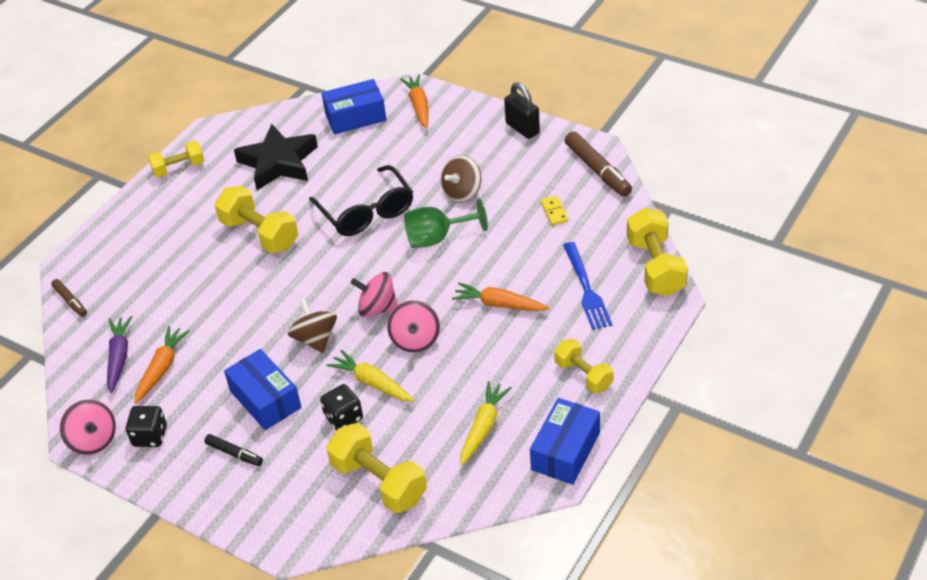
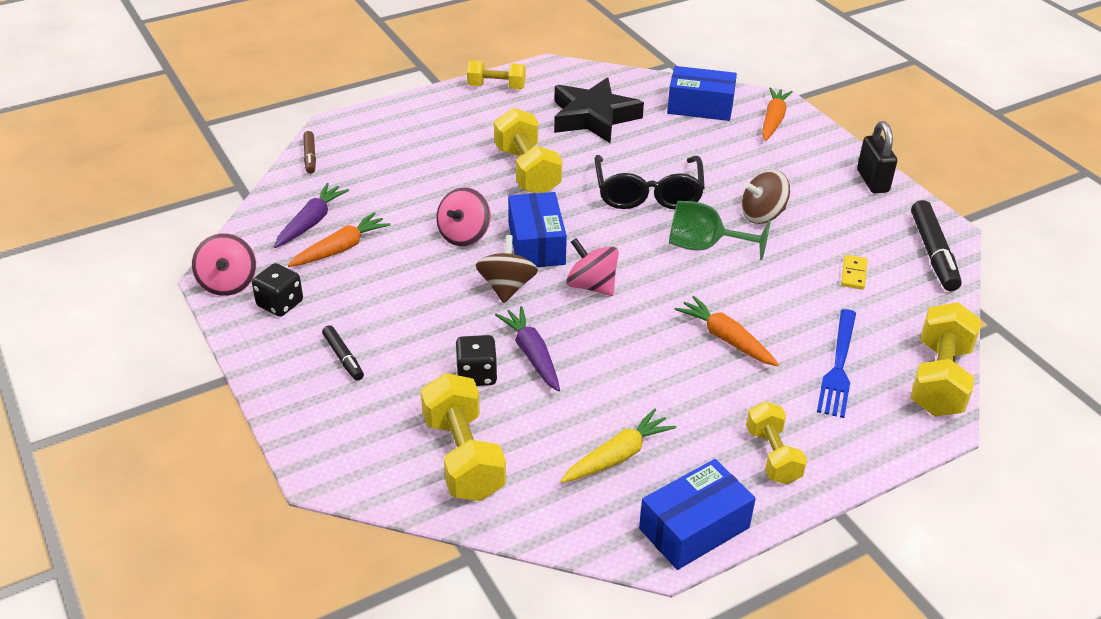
camera: 25 degrees right, 5 degrees down
blue box [224,349,301,430] -> blue box moved to [508,192,567,267]
yellow carrot [326,349,414,402] -> purple carrot [495,306,560,392]
pink spinning top [387,300,440,353] -> pink spinning top moved to [436,187,491,247]
brown marker [564,131,632,197] -> black marker [911,200,962,291]

